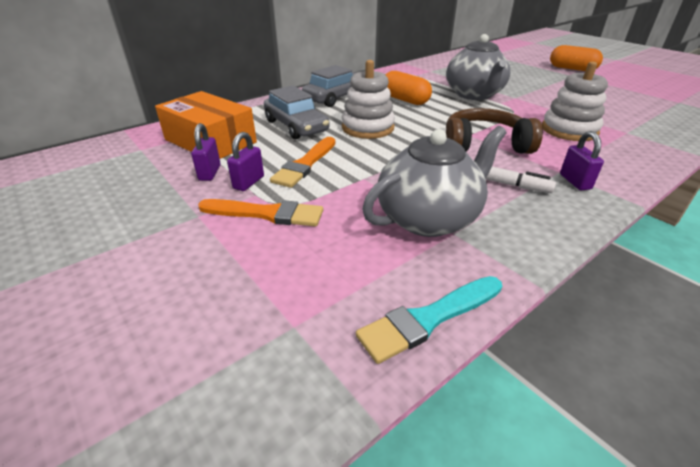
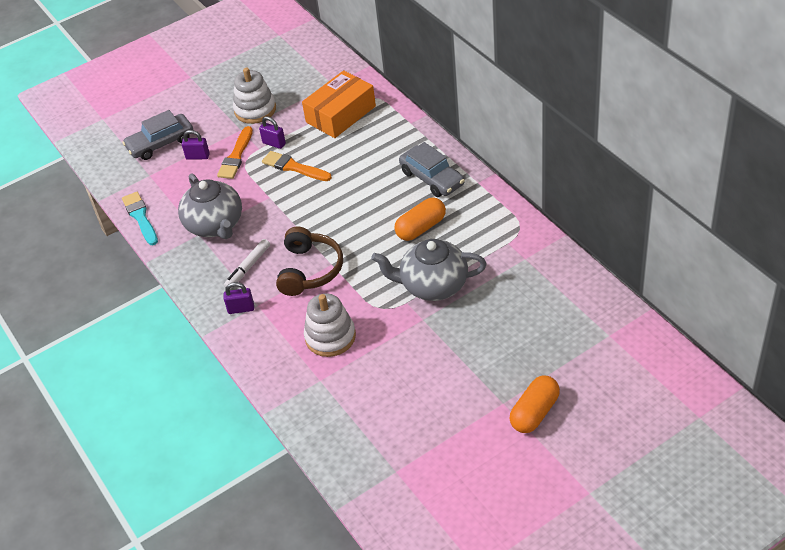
camera: 100 degrees right, 10 degrees up
purple padlock [191,123,221,181] -> purple padlock moved to [182,130,210,160]
grey car [264,86,330,139] -> grey car moved to [122,110,193,160]
white stacking toy [342,60,395,139] -> white stacking toy moved to [233,68,276,124]

